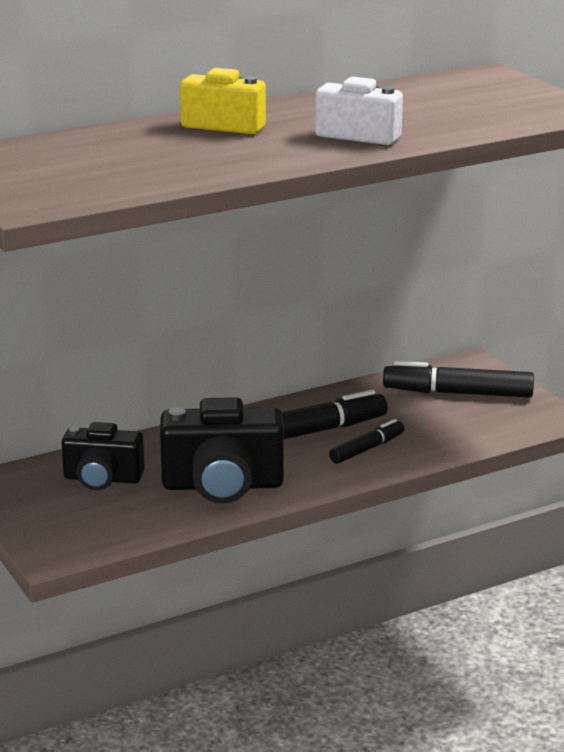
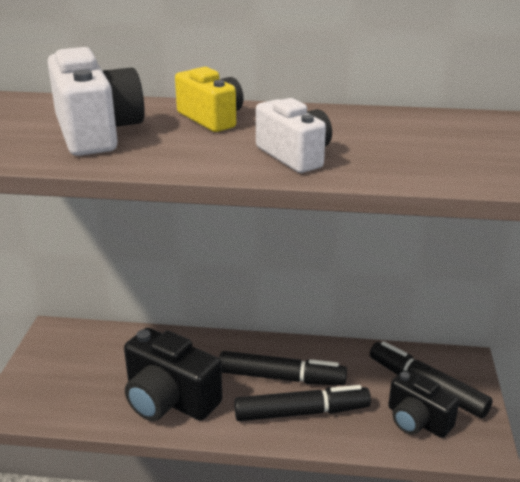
camera: 35 degrees right, 5 degrees up
black camera [62,422,145,490] -> black camera moved to [388,370,459,438]
black marker [329,419,404,464] -> black marker [234,385,371,421], size x1.69
none -> white camera [47,47,145,156]

